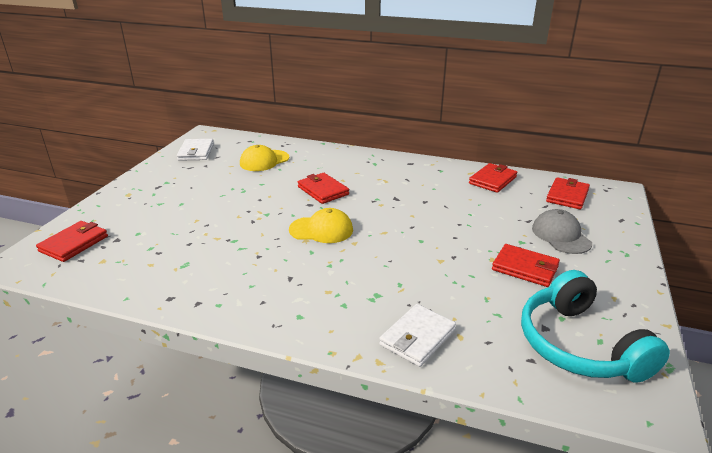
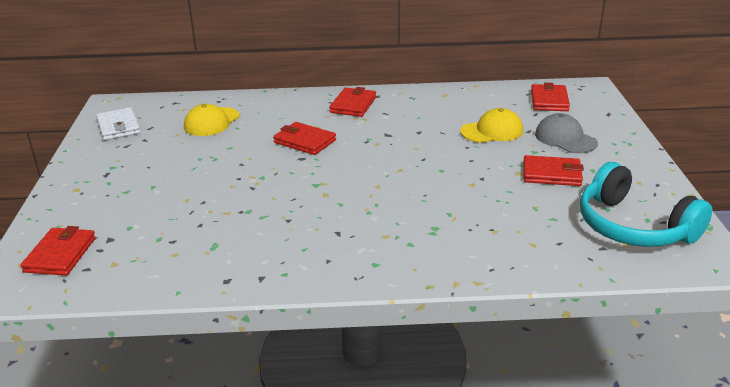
camera: 20 degrees left, 0 degrees up
yellow cap [289,208,353,243] -> yellow cap moved to [460,108,523,143]
white wallet [379,304,456,367] -> none
red wallet [469,163,517,193] -> red wallet moved to [329,87,376,117]

